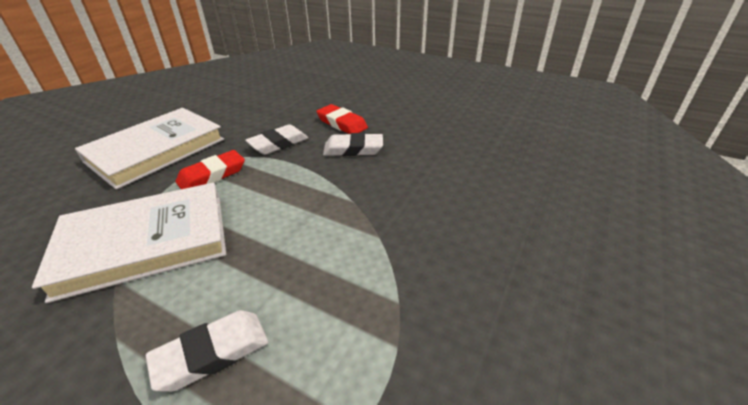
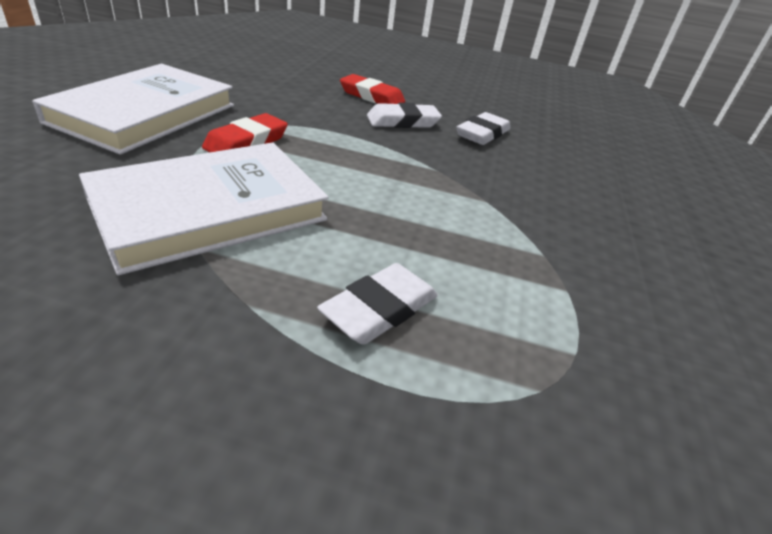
camera: 20 degrees left, 0 degrees up
white eraser [245,124,308,155] -> white eraser moved to [456,112,510,145]

